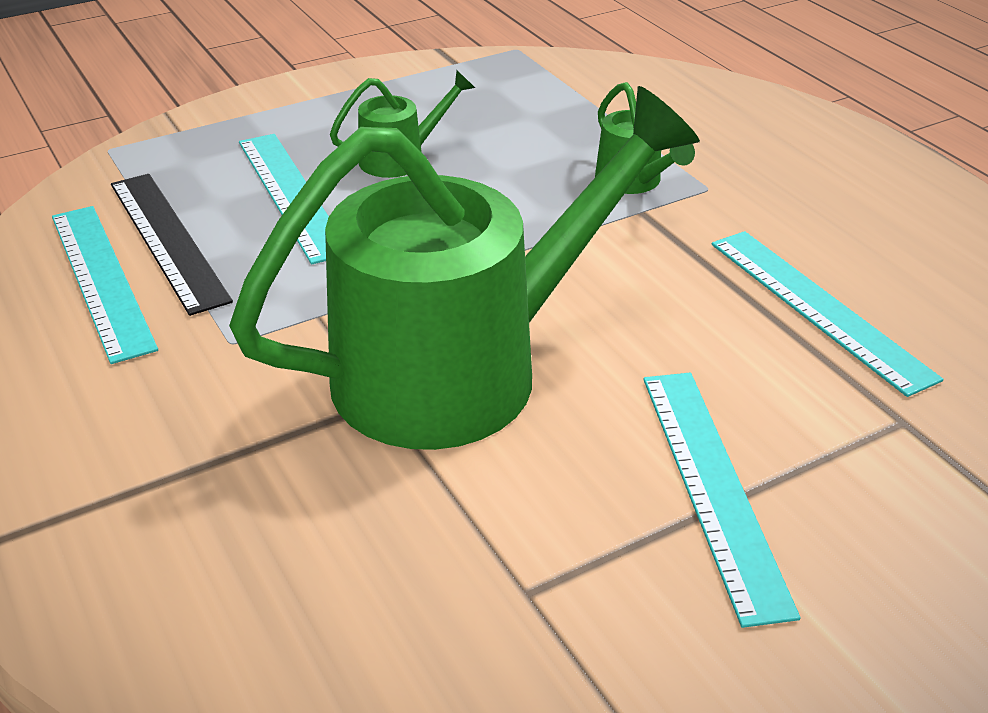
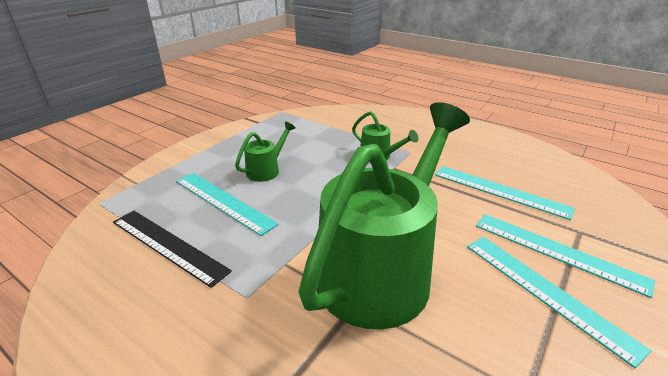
camera: 25 degrees left, 5 degrees down
turquoise ruler [52,206,158,364] -> turquoise ruler moved to [476,214,655,298]

